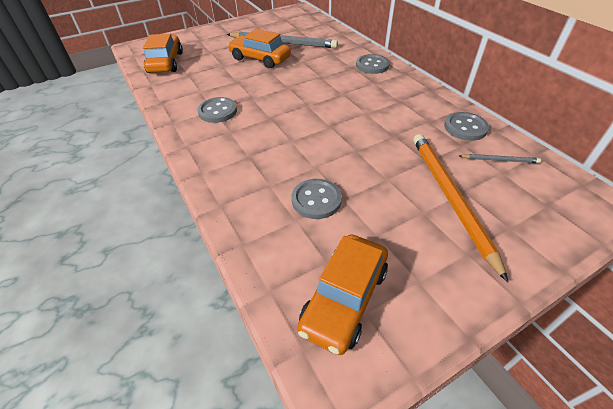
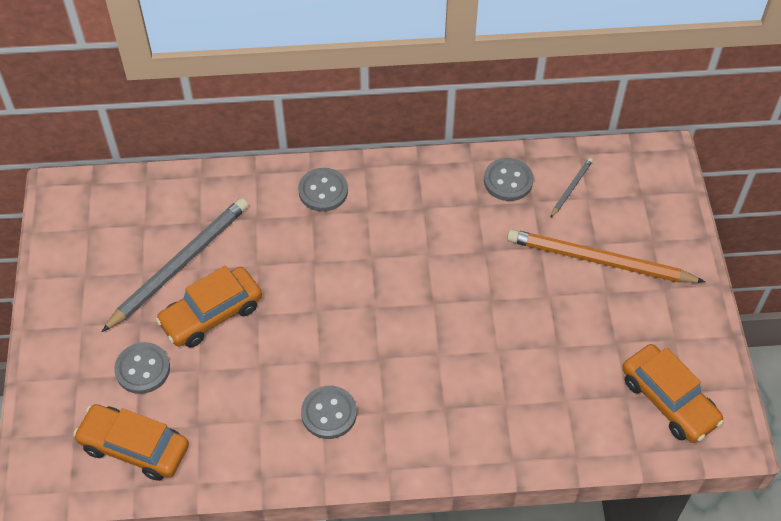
camera: 65 degrees left, 10 degrees up
grey button [291,179,342,219] -> grey button moved to [114,342,170,394]

